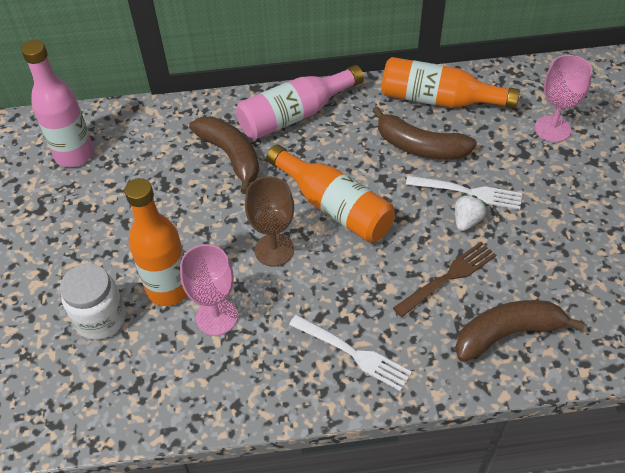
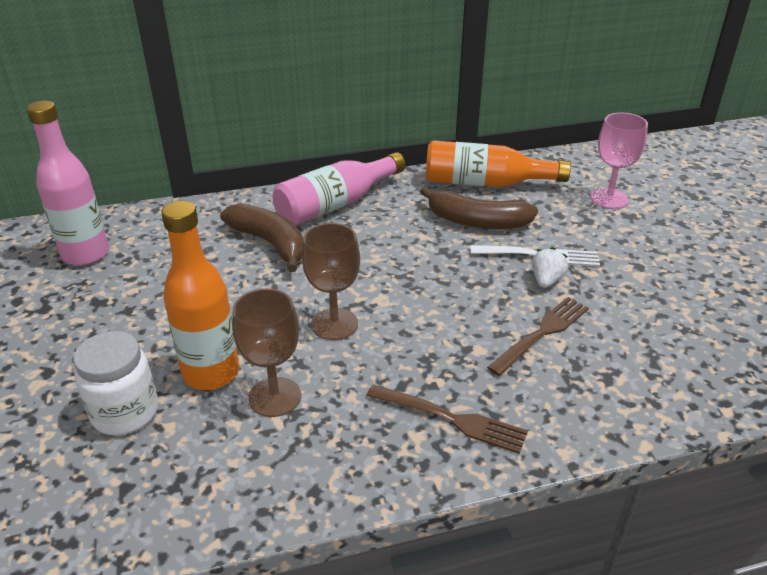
camera: 10 degrees left, 15 degrees down
pink goblet [180,244,238,336] -> brown goblet [232,288,301,417]
orange bottle [266,144,395,243] -> none
white fork [289,315,412,391] -> brown fork [367,384,528,454]
brown banana [455,300,585,362] -> none

